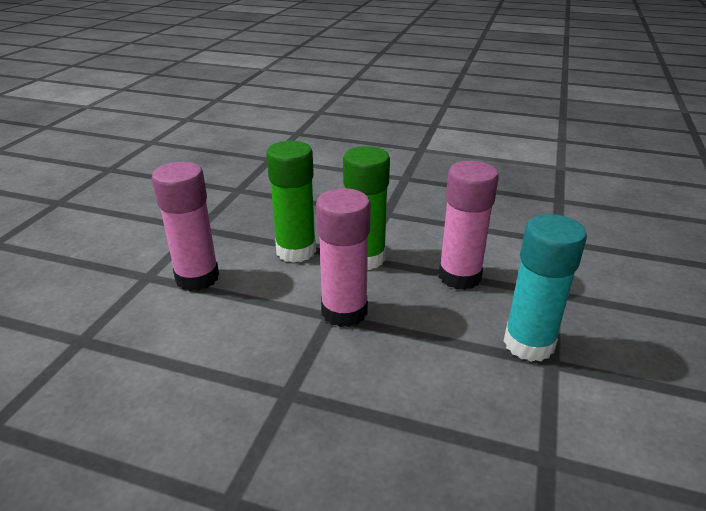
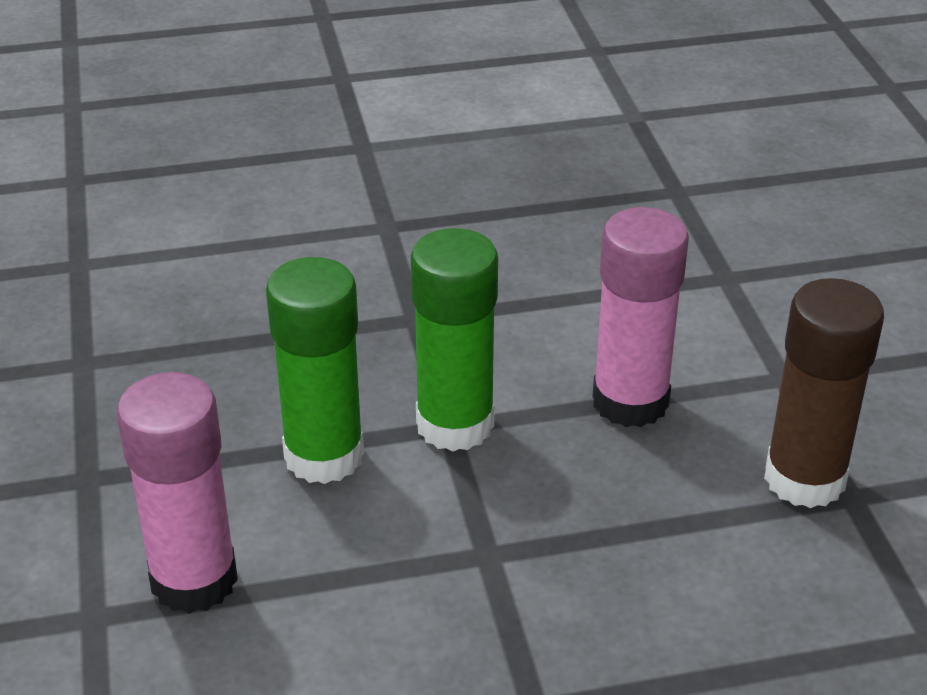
camera: 30 degrees left, 5 degrees up
pink glue stick [316,188,371,327] -> none
turquoise glue stick [504,214,587,362] -> brown glue stick [764,278,884,508]

